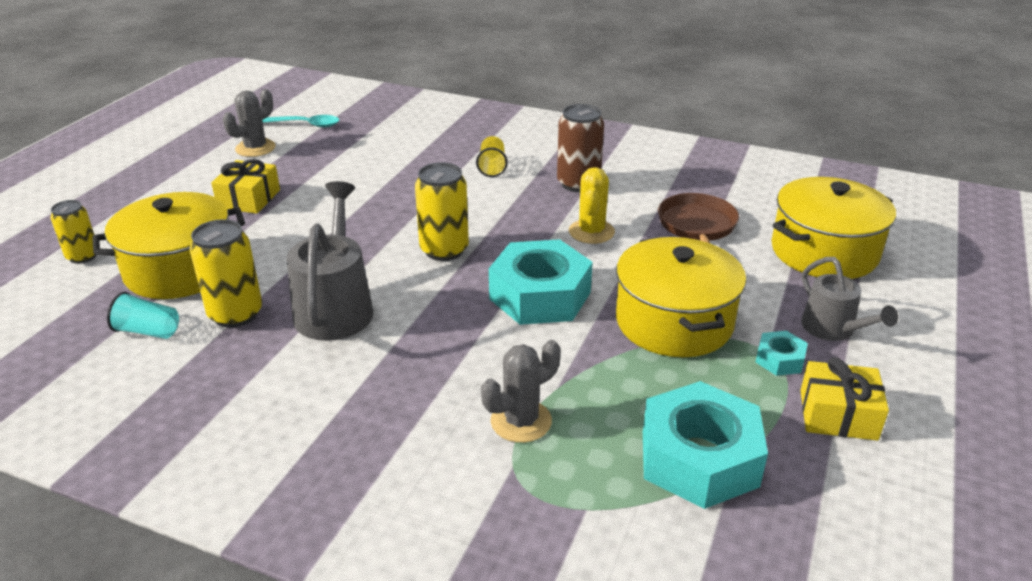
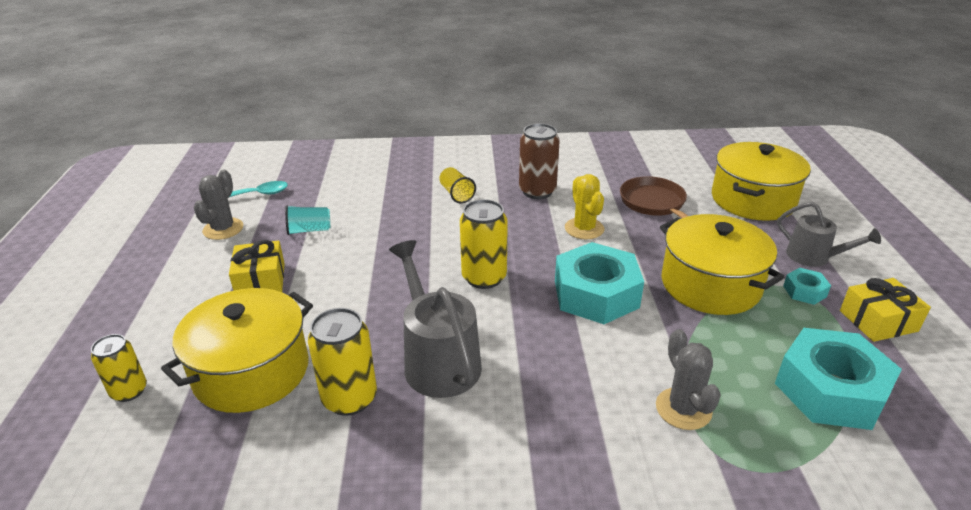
camera: 25 degrees left, 0 degrees up
turquoise cup [107,292,179,339] -> turquoise cup moved to [285,205,330,235]
grey cactus [481,340,561,443] -> grey cactus turned 45 degrees counterclockwise [656,329,721,430]

